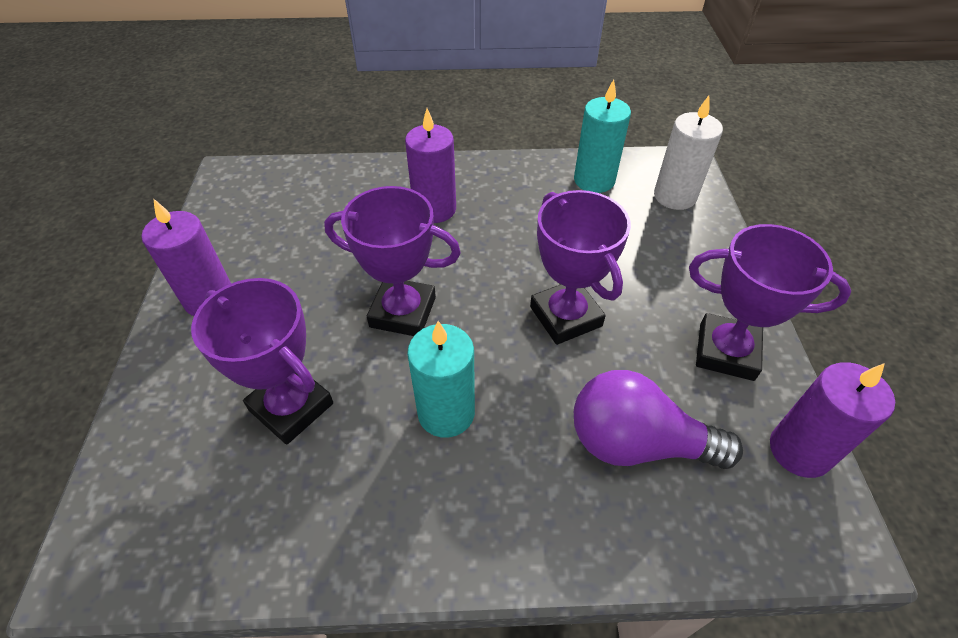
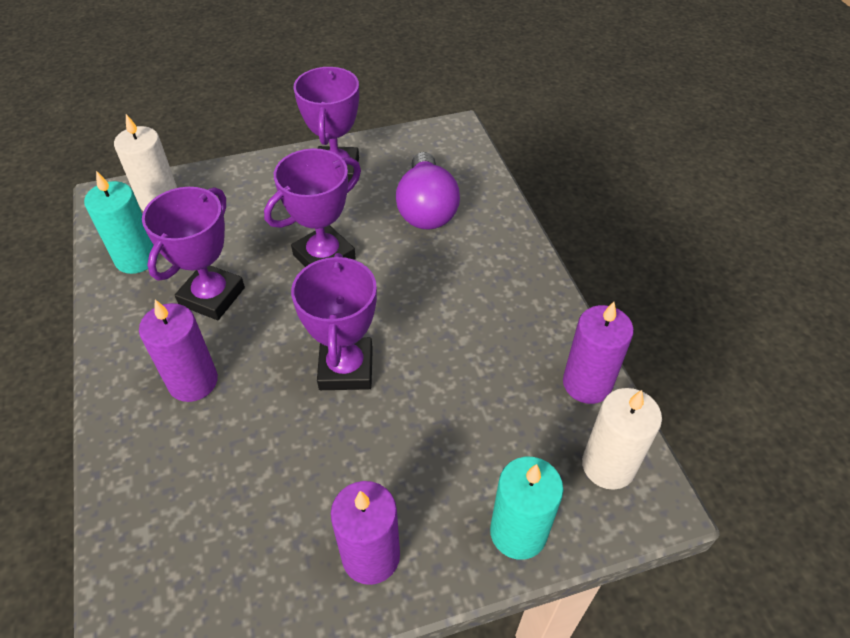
camera: 105 degrees left, 0 degrees up
purple trophy [191,278,333,445] -> purple trophy moved to [142,187,245,320]
turquoise candle [407,321,475,438] -> turquoise candle moved to [490,457,563,560]
purple candle [770,362,895,478] -> purple candle moved to [563,302,634,404]
none -> white candle [582,388,662,490]

